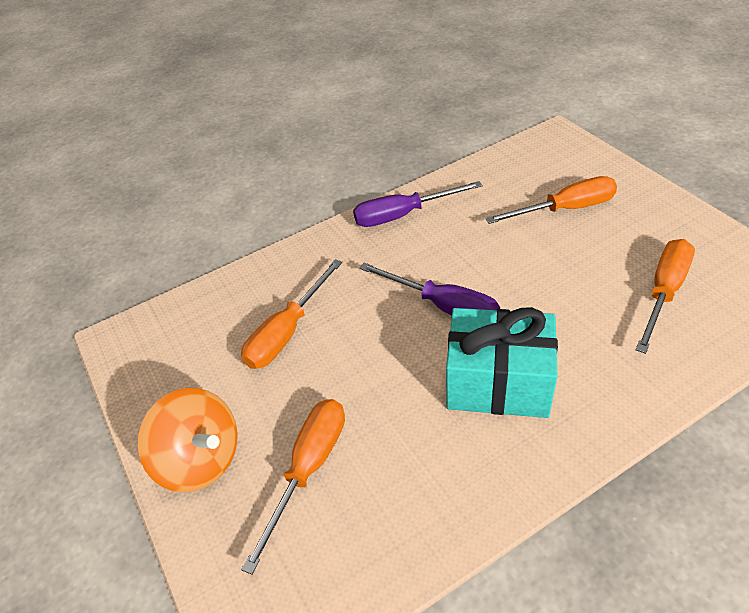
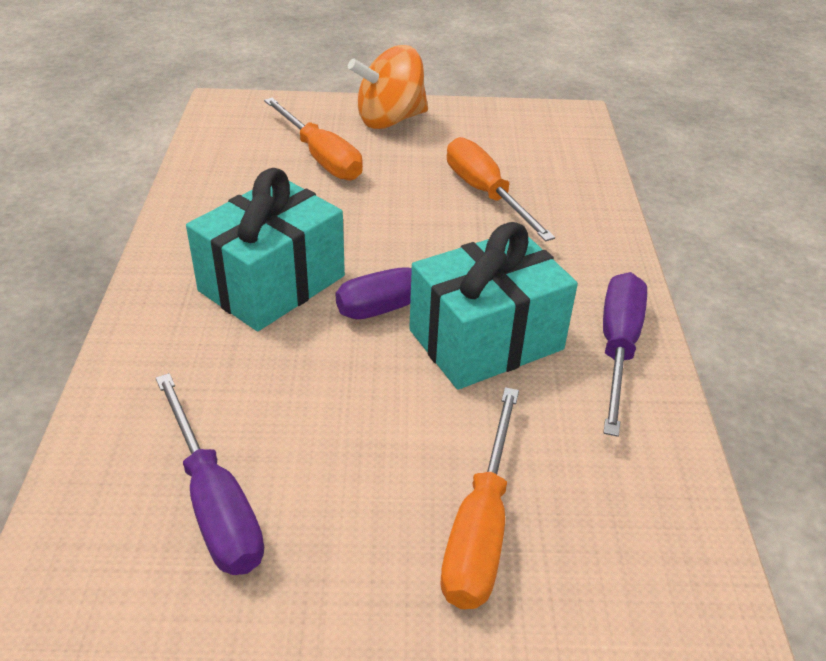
camera: 115 degrees right, 5 degrees down
orange screwdriver [636,239,695,354] -> purple screwdriver [156,373,264,575]
none -> turquoise gift [409,222,578,389]

